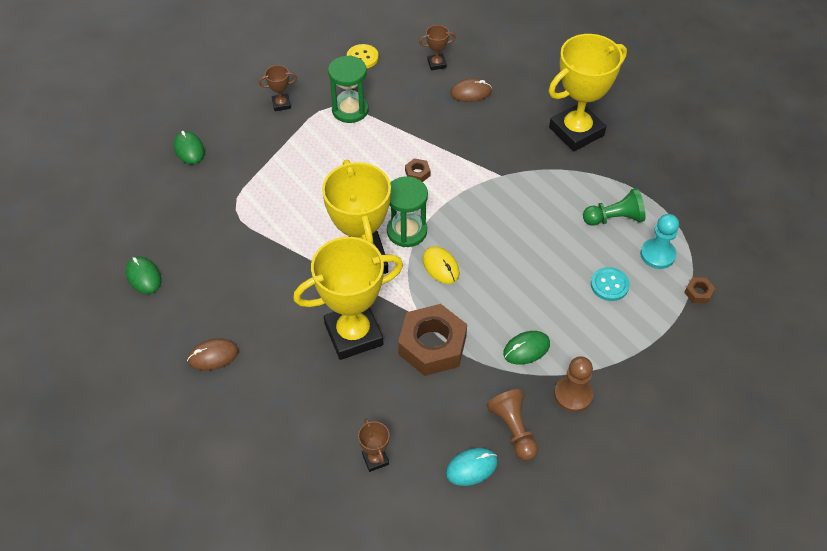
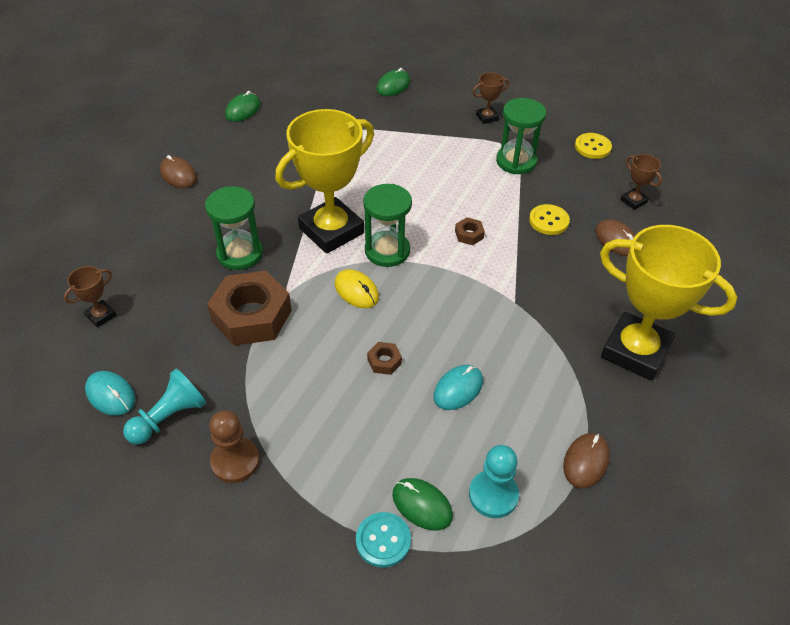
camera: 65 degrees right, 5 degrees down
brown trophy [259,65,297,111] -> brown trophy turned 75 degrees counterclockwise [472,72,509,124]
yellow trophy [293,237,403,360] -> green hourglass [205,186,263,270]
yellow mouse [423,246,460,284] -> yellow mouse turned 75 degrees counterclockwise [335,269,379,308]
brown pawn [486,389,538,461] -> turquoise pawn [123,369,206,445]
green mouse [503,331,550,365] -> green mouse moved to [392,478,453,531]
green pawn [583,188,645,226] -> none
turquoise button [591,267,630,301] -> turquoise button moved to [356,512,411,568]
brown nut [684,277,715,304] -> brown nut moved to [367,342,402,375]
none -> turquoise mouse [433,365,483,410]
none -> yellow button [529,204,570,235]
none -> brown mouse [563,433,610,489]

